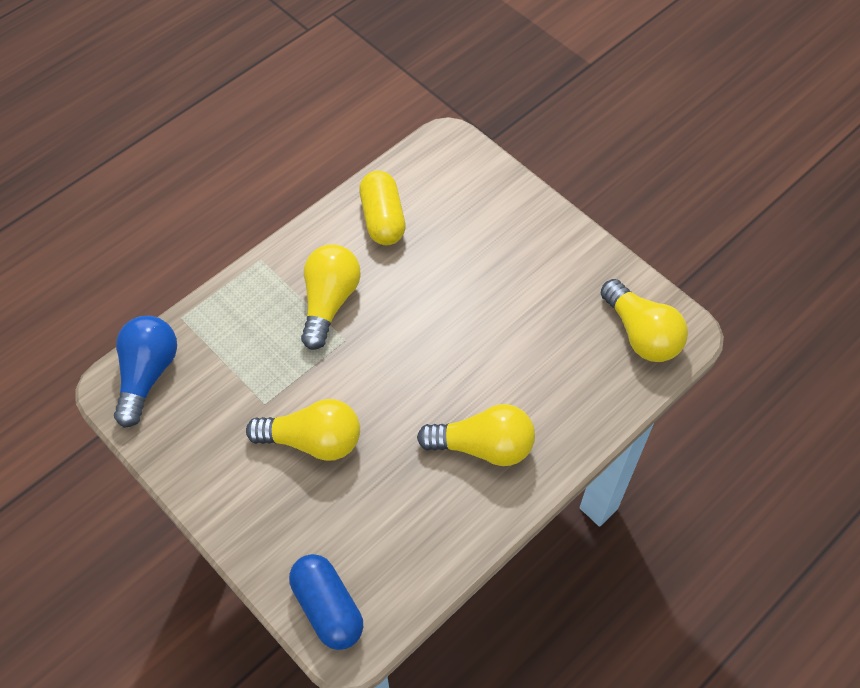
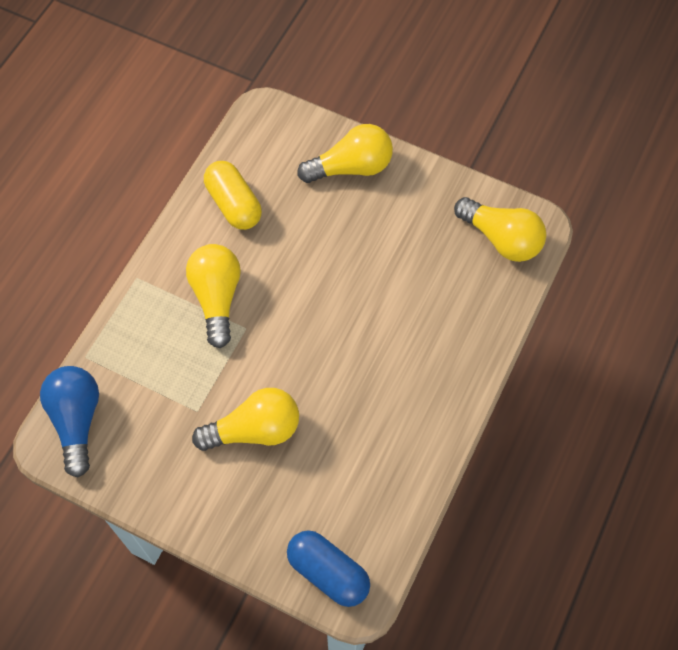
camera: 20 degrees left, 5 degrees up
yellow light bulb [417,404,535,466] -> yellow light bulb moved to [297,124,393,183]

